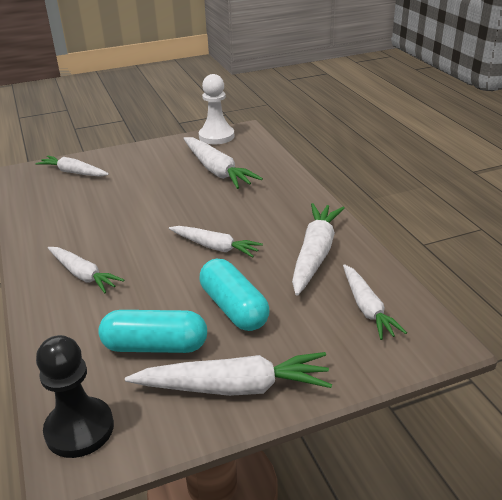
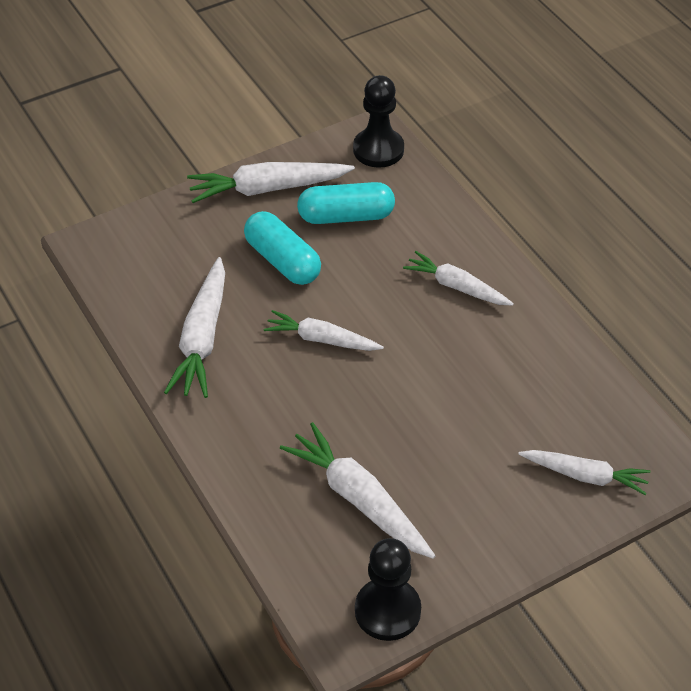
camera: 170 degrees right, 15 degrees up
white pawn [199,74,234,144] -> black pawn [355,538,421,641]
white carrot [343,264,407,340] -> none

